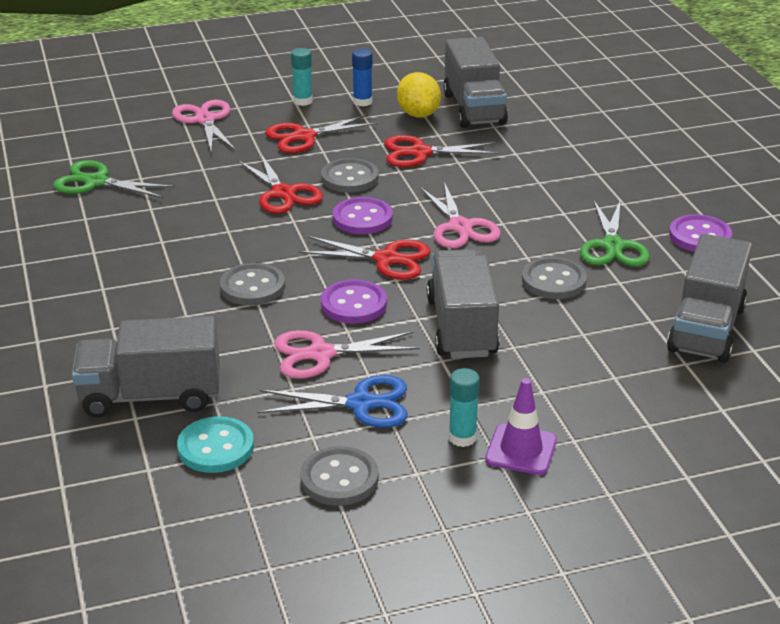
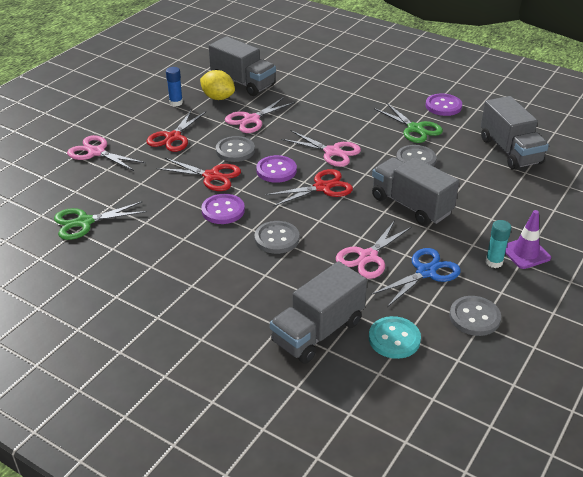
camera: 40 degrees left, 5 degrees up
turquoise glue stick [291,48,313,106] -> none
purple button [321,280,387,324] -> purple button moved to [201,194,245,224]
red scissors [384,135,500,167] -> pink scissors [225,97,295,133]

